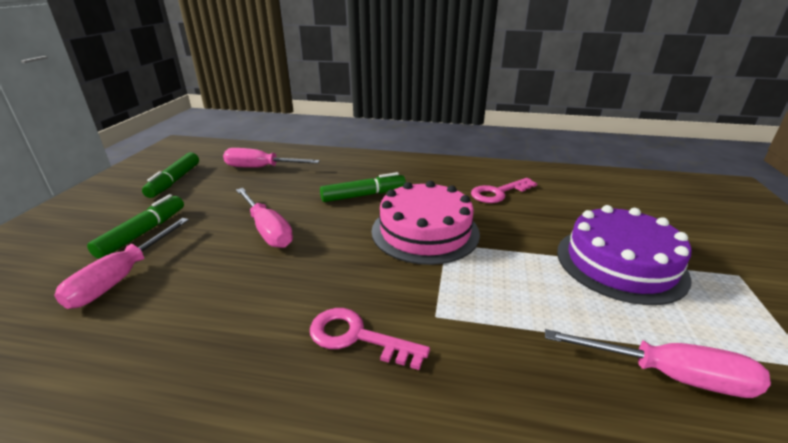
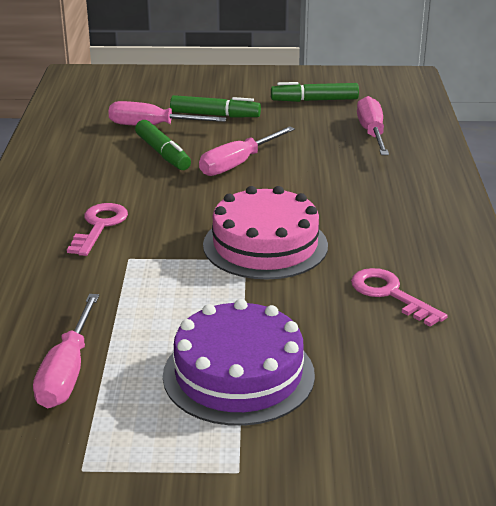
camera: 80 degrees right, 0 degrees up
green marker [320,172,406,202] -> green marker moved to [135,120,191,170]

